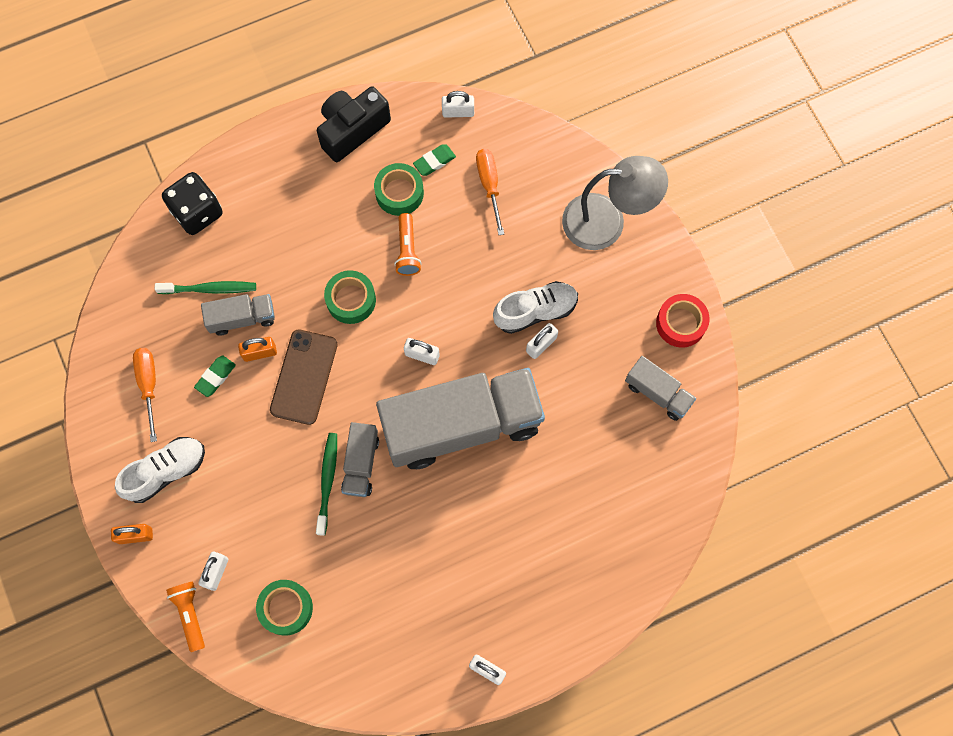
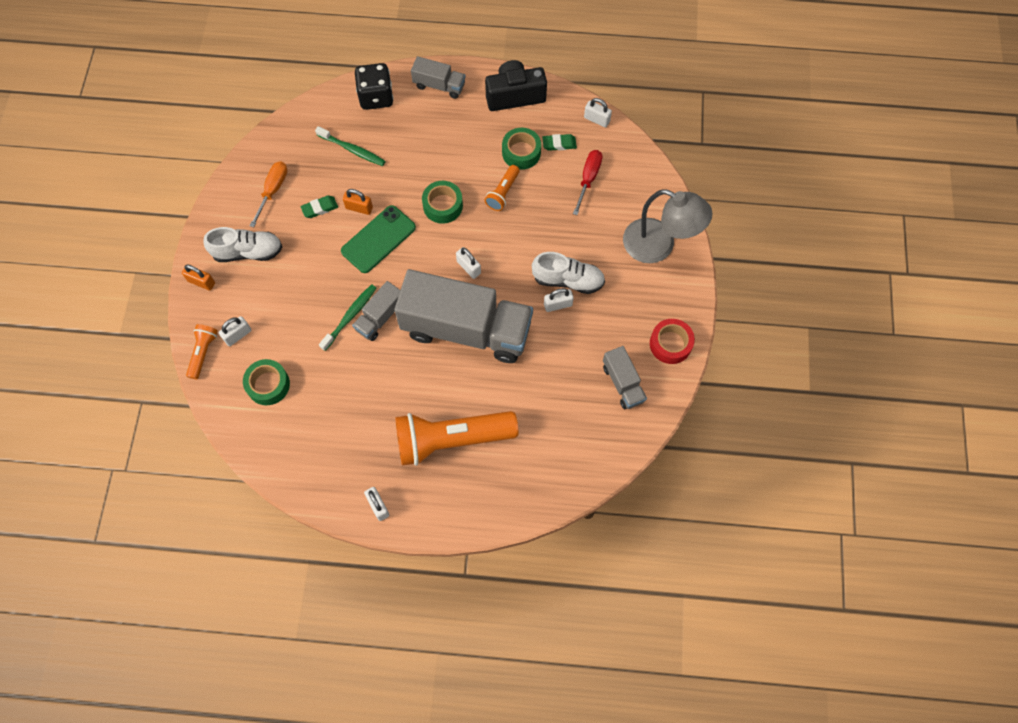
camera: 30 degrees right, 5 degrees down
grey truck [201,294,275,335] -> grey truck moved to [411,56,465,99]
brown phone [270,330,338,425] -> green phone [341,205,416,273]
orange screwdriver [476,149,504,235] -> red screwdriver [573,150,603,215]
none -> orange flashlight [395,411,518,466]

